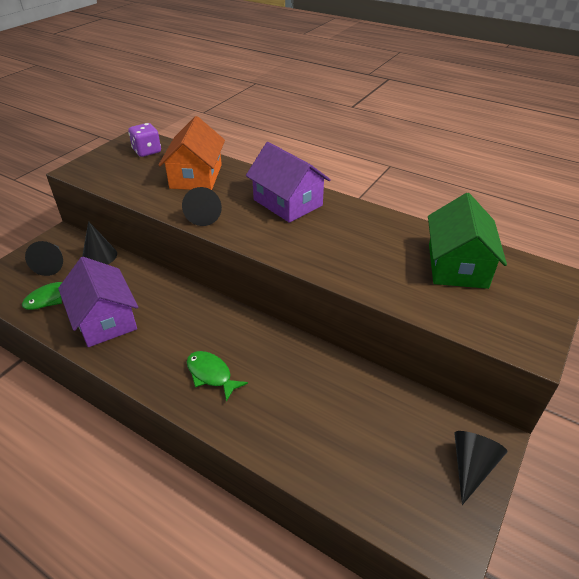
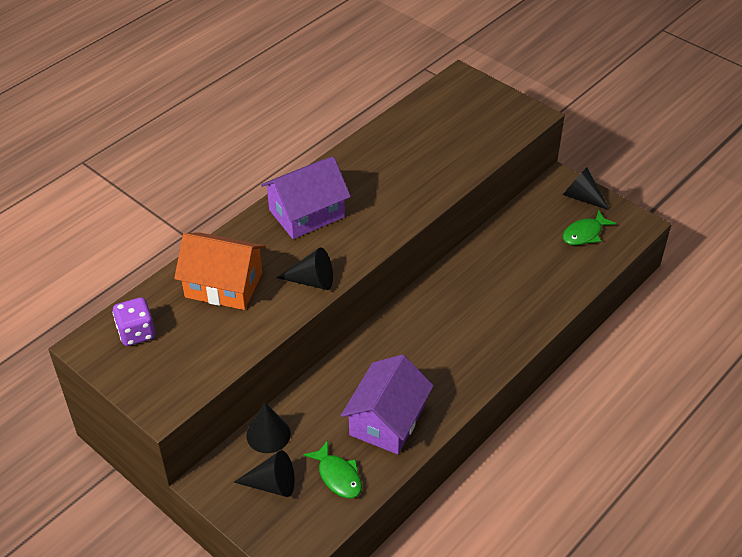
camera: 80 degrees left, 5 degrees up
purple house [58,257,138,347] -> purple house turned 45 degrees counterclockwise [341,354,434,454]
green fish [187,351,248,402] -> green fish moved to [563,210,616,245]
green house [428,193,507,289] -> none

